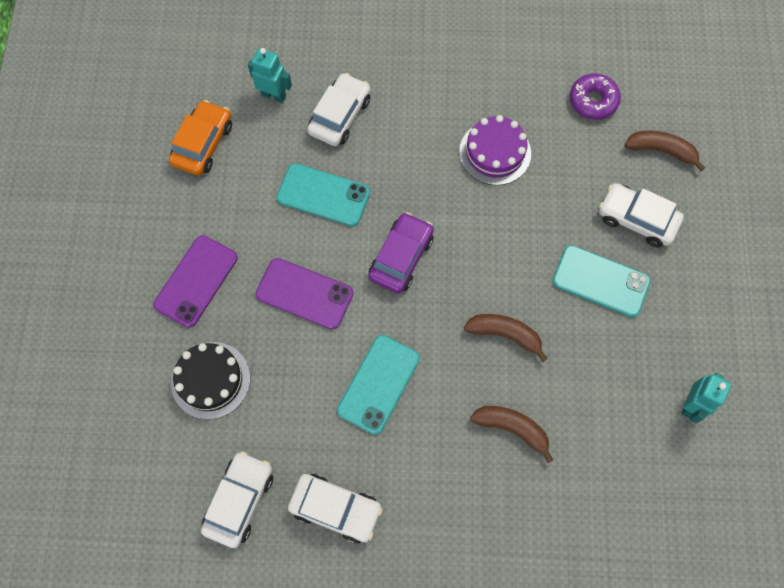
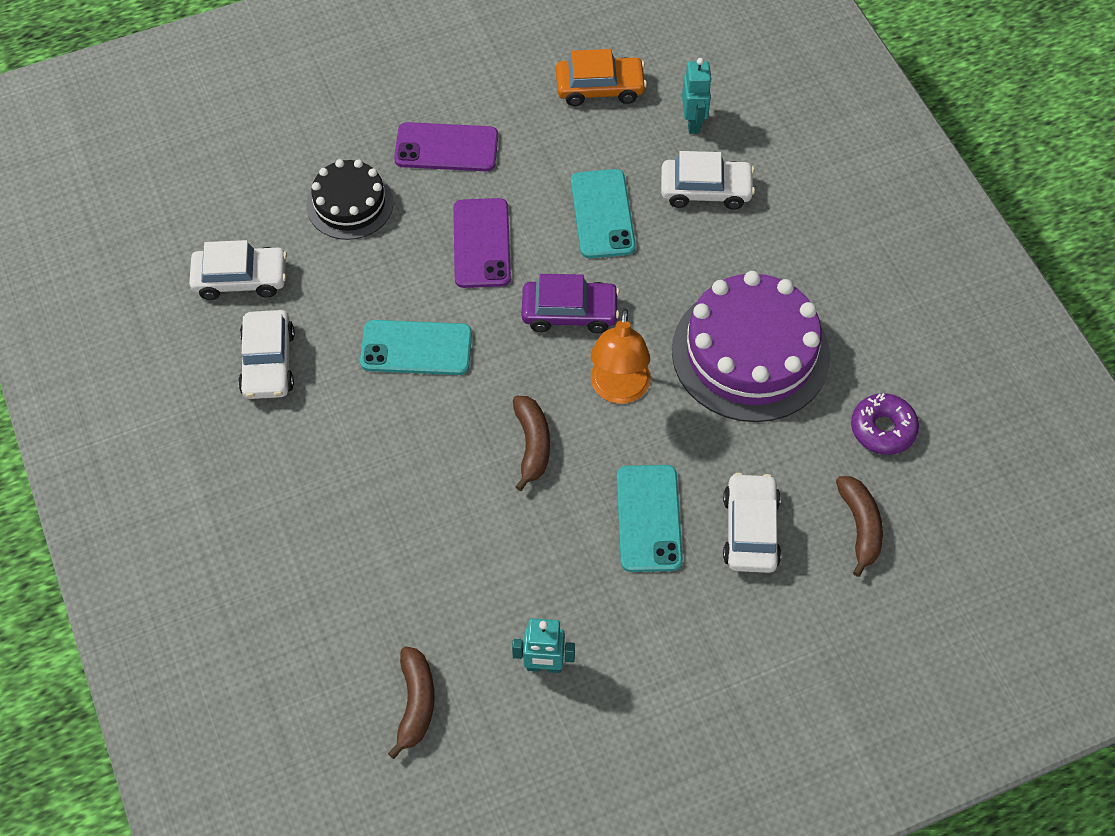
camera: 65 degrees right, 10 degrees down
purple cake [459,115,531,185] -> purple cake [672,271,830,422], size x1.72
brown banana [470,406,553,463] -> brown banana moved to [388,646,435,759]
none -> orange lamp [591,309,651,404]

